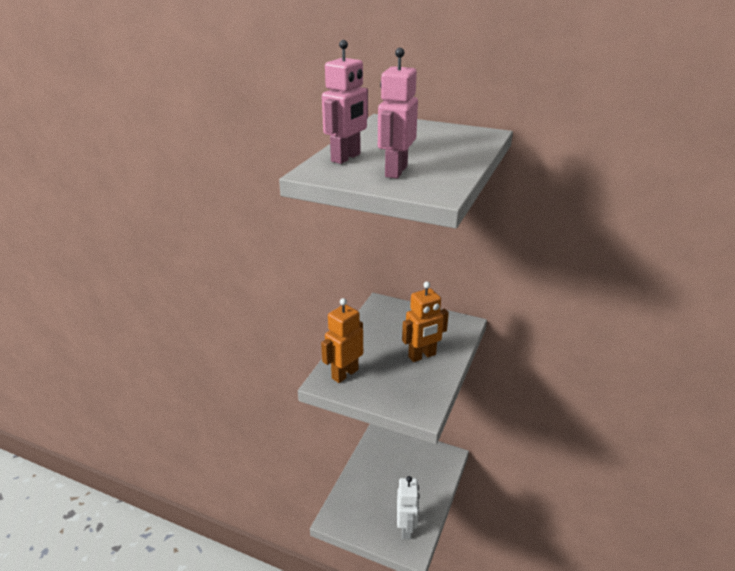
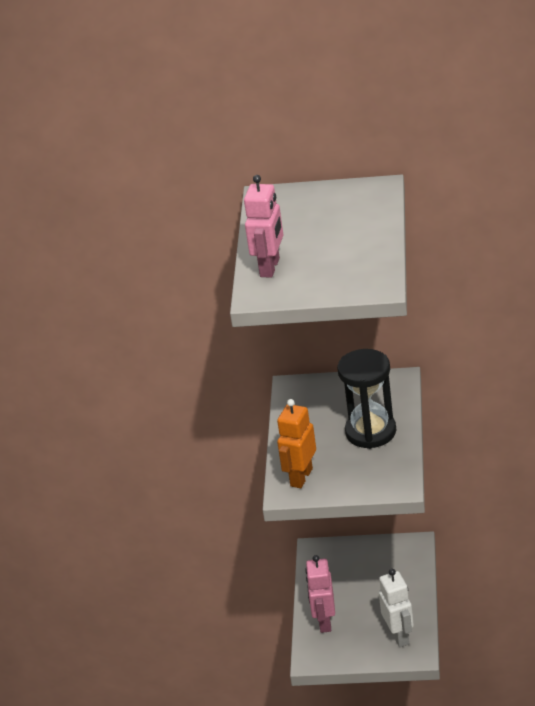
camera: 15 degrees left, 5 degrees up
pink robot [378,48,418,179] -> pink robot moved to [305,555,335,633]
orange robot [402,282,449,362] -> black hourglass [337,349,396,449]

